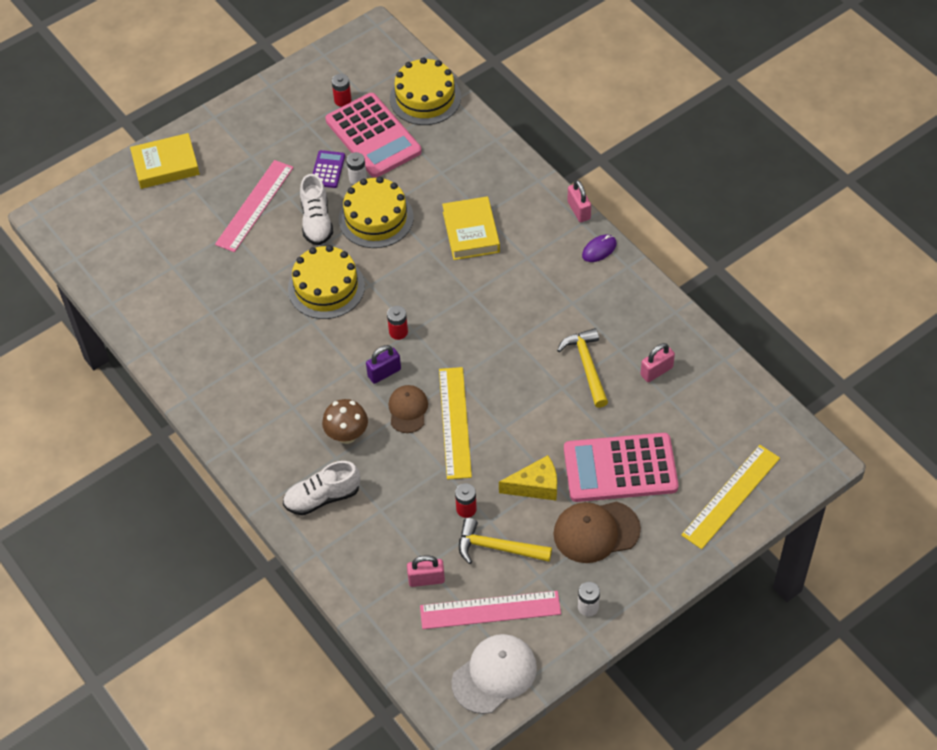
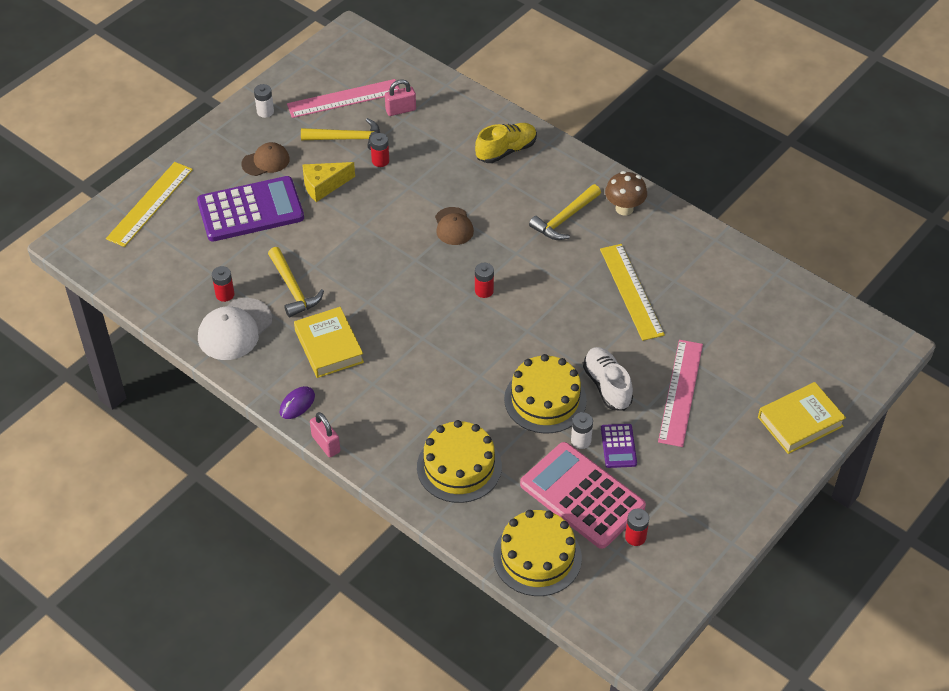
camera: 165 degrees right, 5 degrees down
white shoe [283,461,360,516] -> yellow shoe [475,123,537,163]
yellow cake [288,245,365,319] -> yellow cake moved to [417,420,502,503]
brown mushroom [322,399,368,444] -> brown mushroom moved to [605,171,647,216]
purple padlock [366,345,401,384] -> none
yellow ruler [439,367,472,480] -> yellow ruler moved to [600,244,665,341]
yellow book [442,196,500,260] -> yellow book moved to [294,307,364,378]
white cap [452,634,537,714] -> white cap moved to [198,298,272,360]
brown cap [553,501,641,563] -> brown cap [241,142,290,176], size x0.65
pink calculator [564,433,678,502] -> purple calculator [197,176,304,242]
pink padlock [640,343,675,382] -> red battery [212,266,235,302]
none -> yellow hammer [529,184,601,240]

